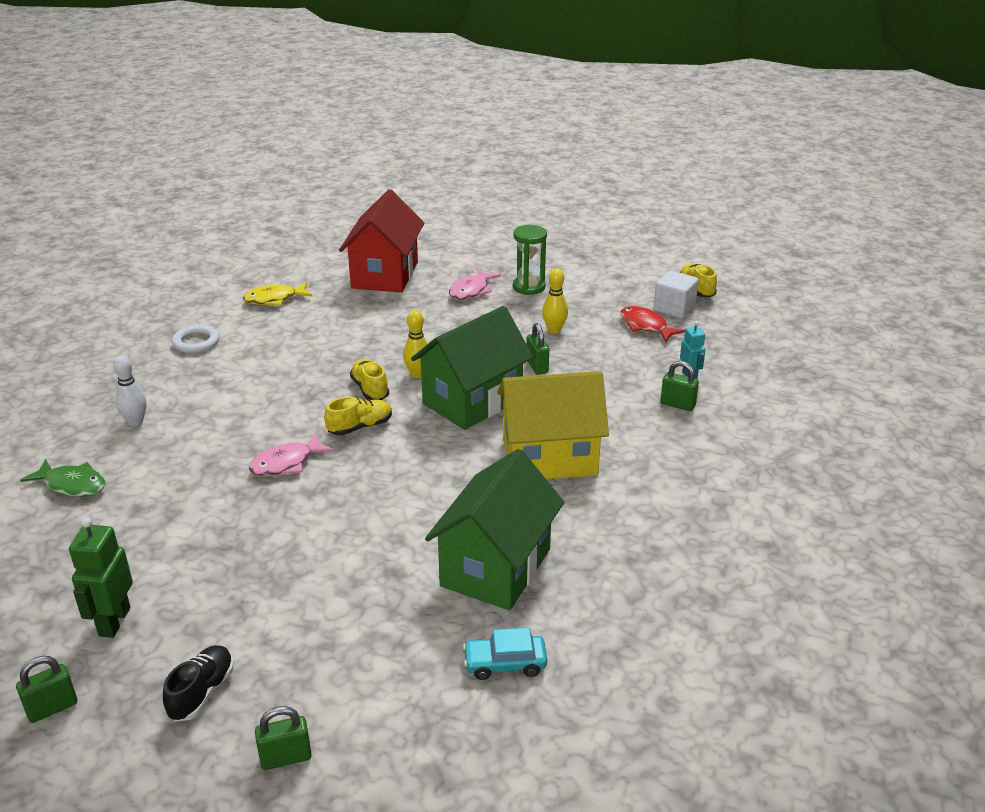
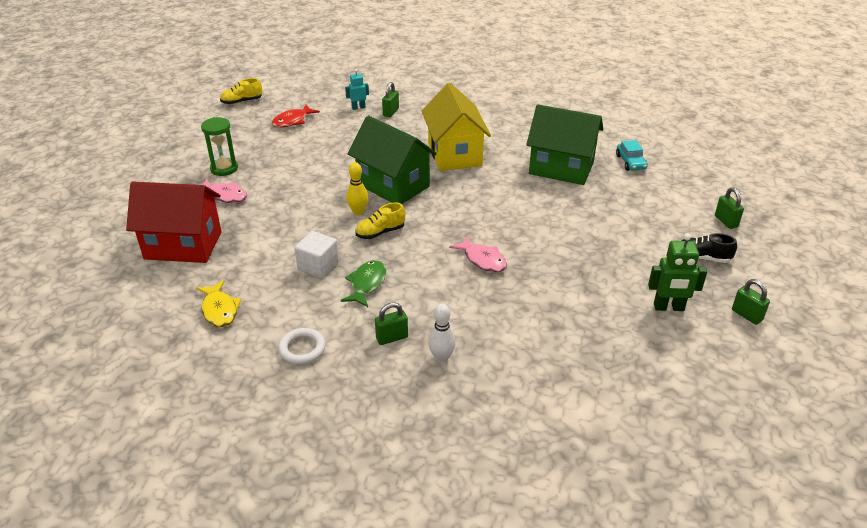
camera: 95 degrees left, 5 degrees up
green fish [21,459,106,497] -> green fish moved to [341,260,386,307]
yellow shoe [324,397,392,435] -> none
green padlock [526,323,549,375] -> green padlock moved to [375,302,408,345]
yellow bowling pin [542,268,568,333] -> none
white cube [654,270,699,318] -> white cube moved to [294,231,339,279]

